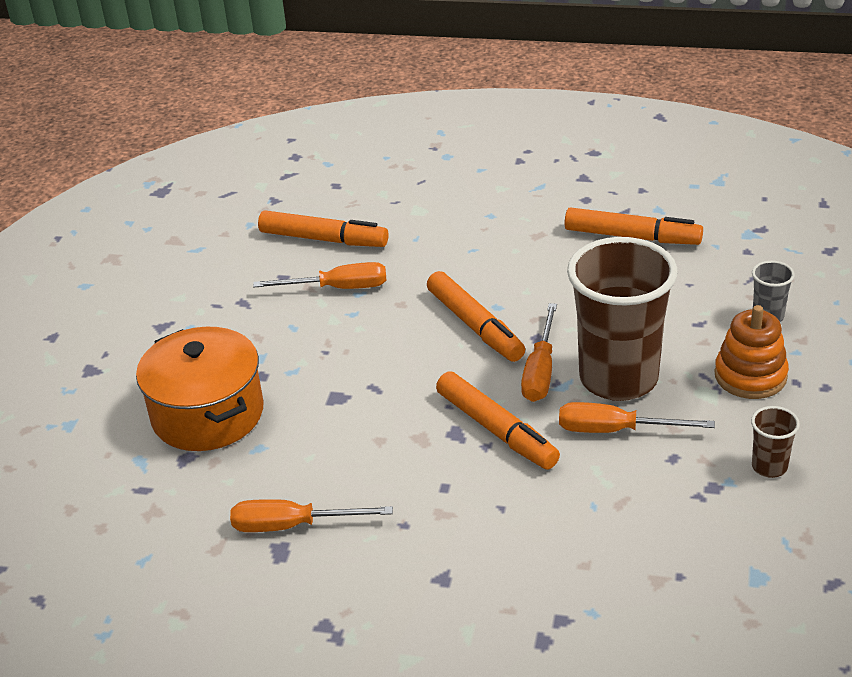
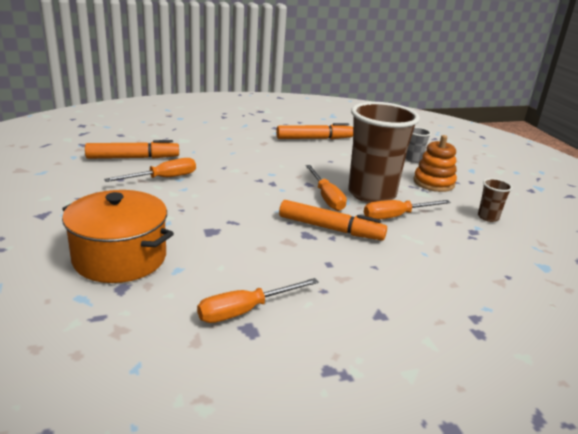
camera: 35 degrees left, 10 degrees down
orange marker [427,271,525,362] -> none

